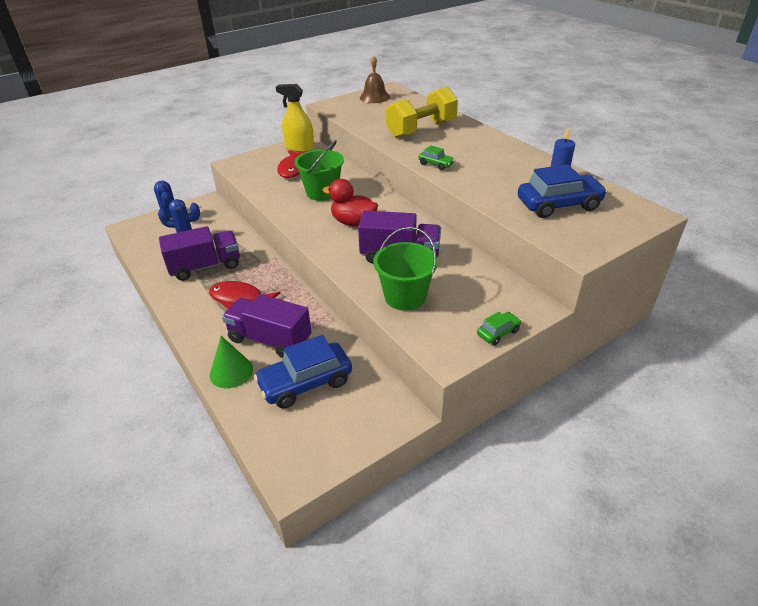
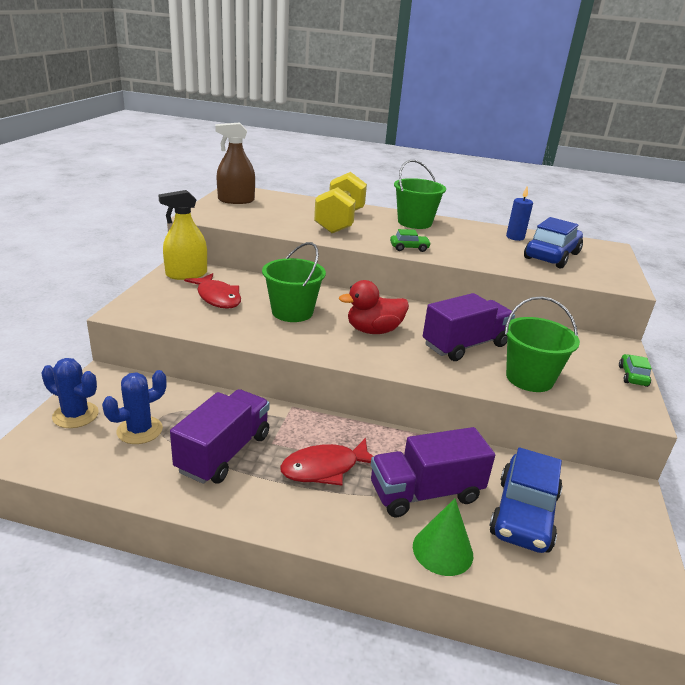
camera: 45 degrees left, 10 degrees down
brown bell [360,55,390,103] -> brown spray bottle [215,123,255,204]
none -> green bucket [394,160,446,229]

